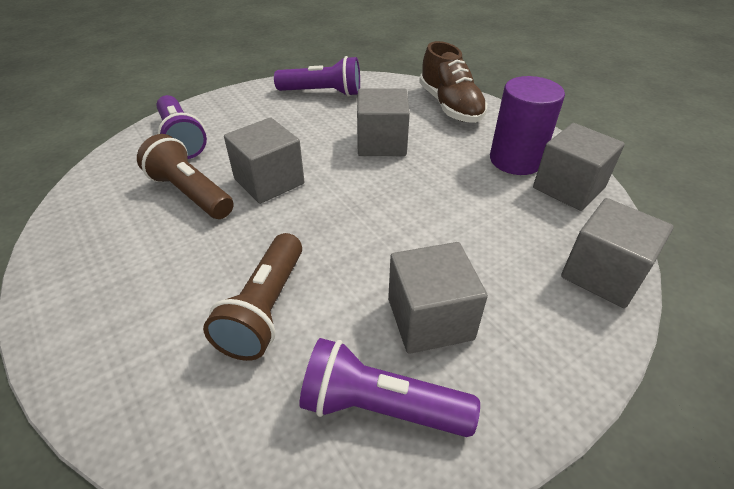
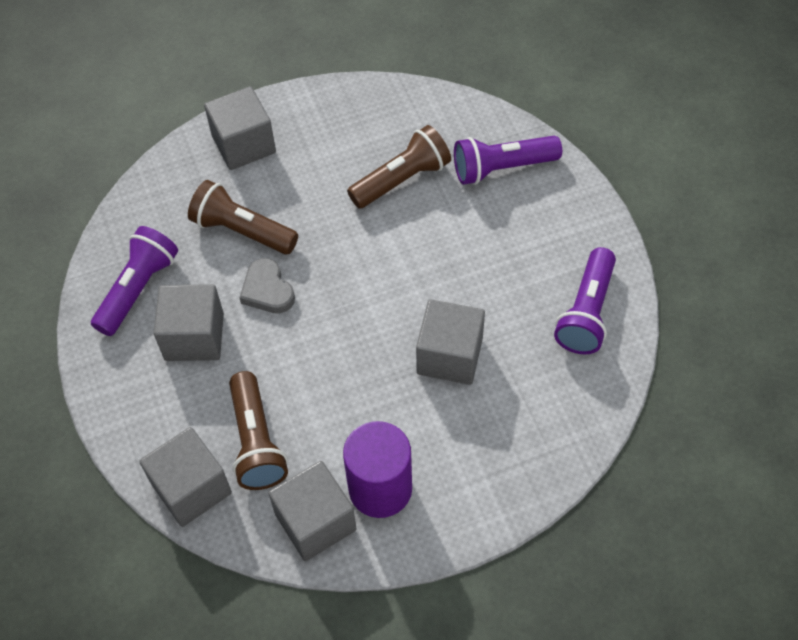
camera: 105 degrees right, 15 degrees up
grey cube [224,118,305,204] -> grey cube moved to [204,86,276,170]
brown shoe [419,41,487,123] -> none
none -> brown flashlight [229,371,288,490]
none -> grey heart [239,258,295,313]

